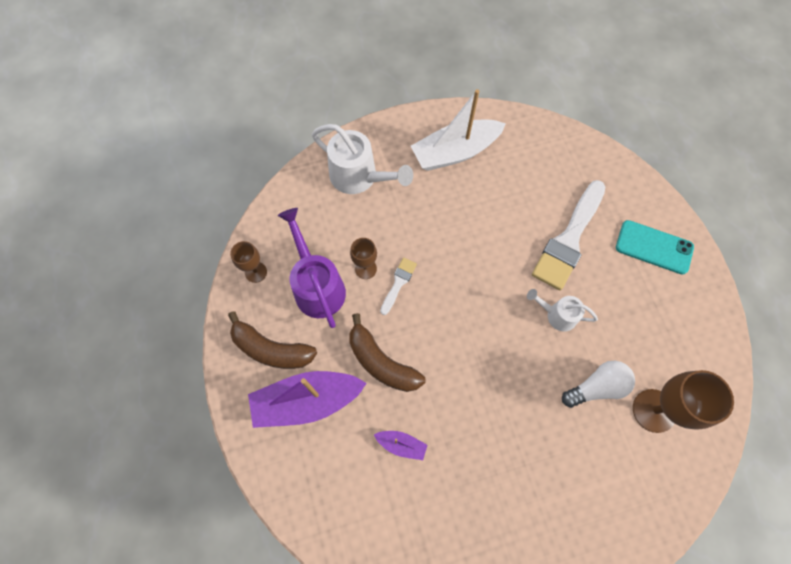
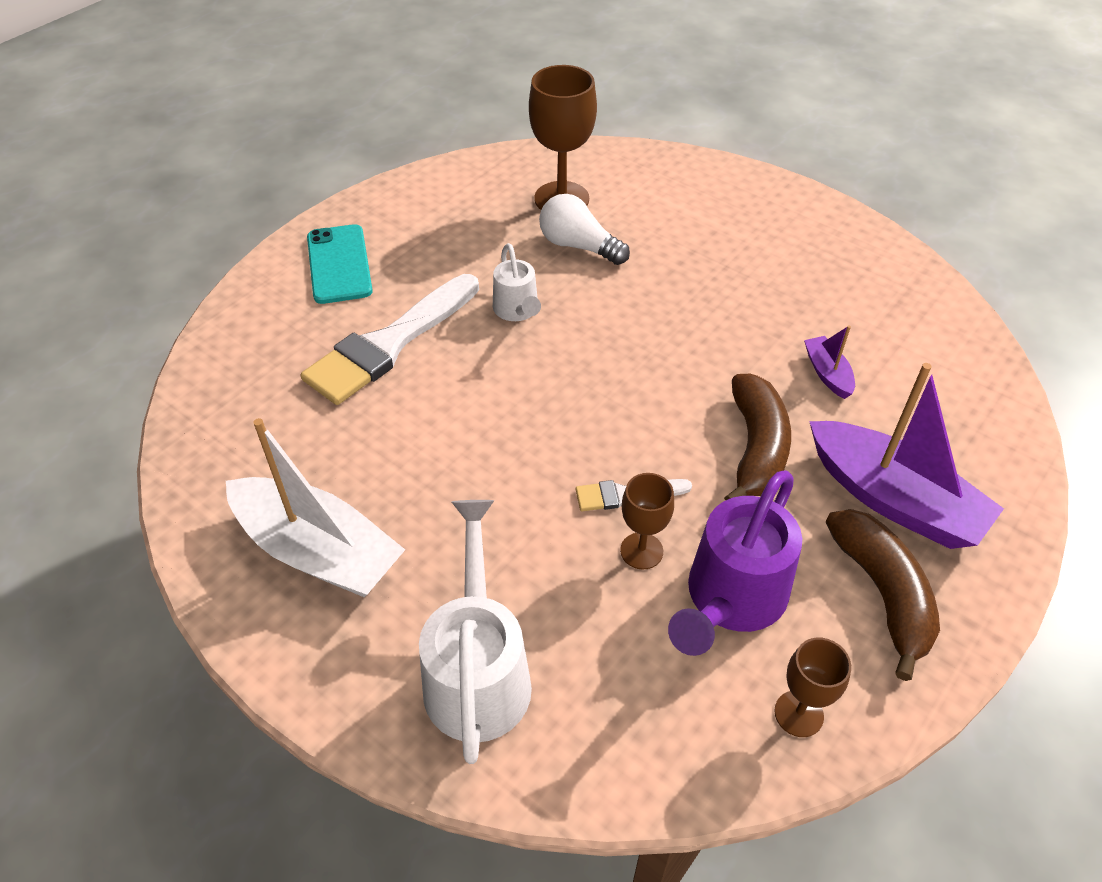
camera: 125 degrees left, 20 degrees down
white brush [532,180,605,290] -> white brush turned 135 degrees clockwise [301,274,479,405]

